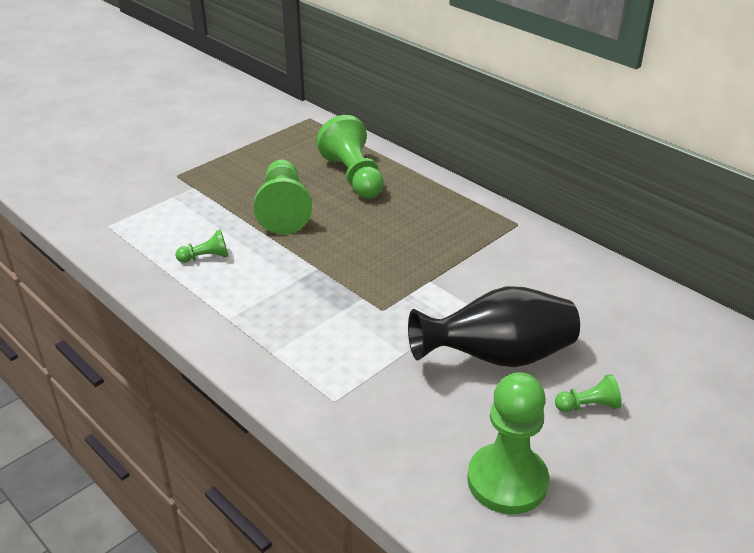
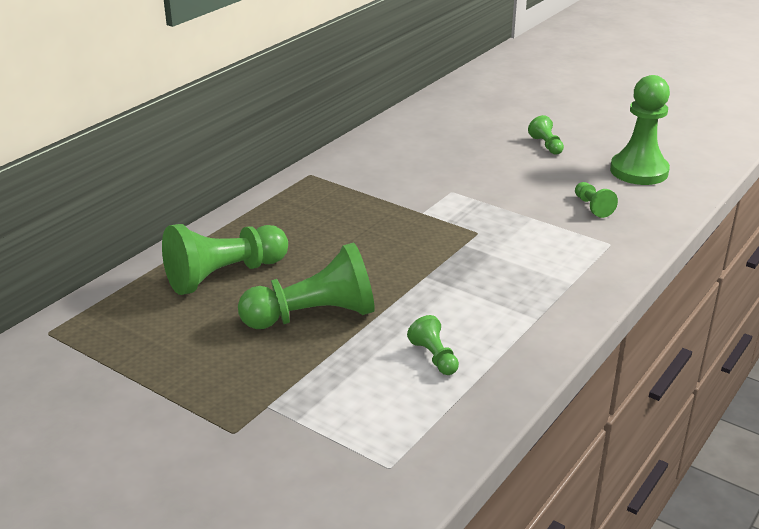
camera: 100 degrees left, 5 degrees down
black vase [408,286,580,367] -> none
none -> green pawn [575,182,618,218]

